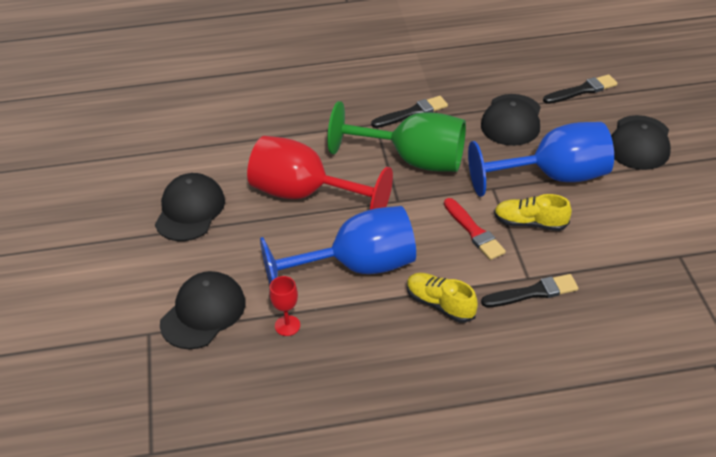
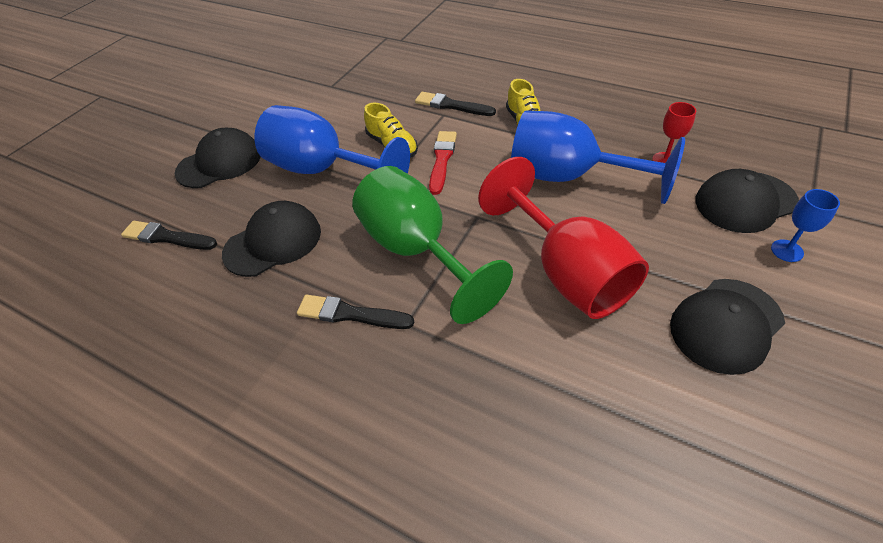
camera: 140 degrees left, 5 degrees up
none -> blue goblet [771,189,840,262]

